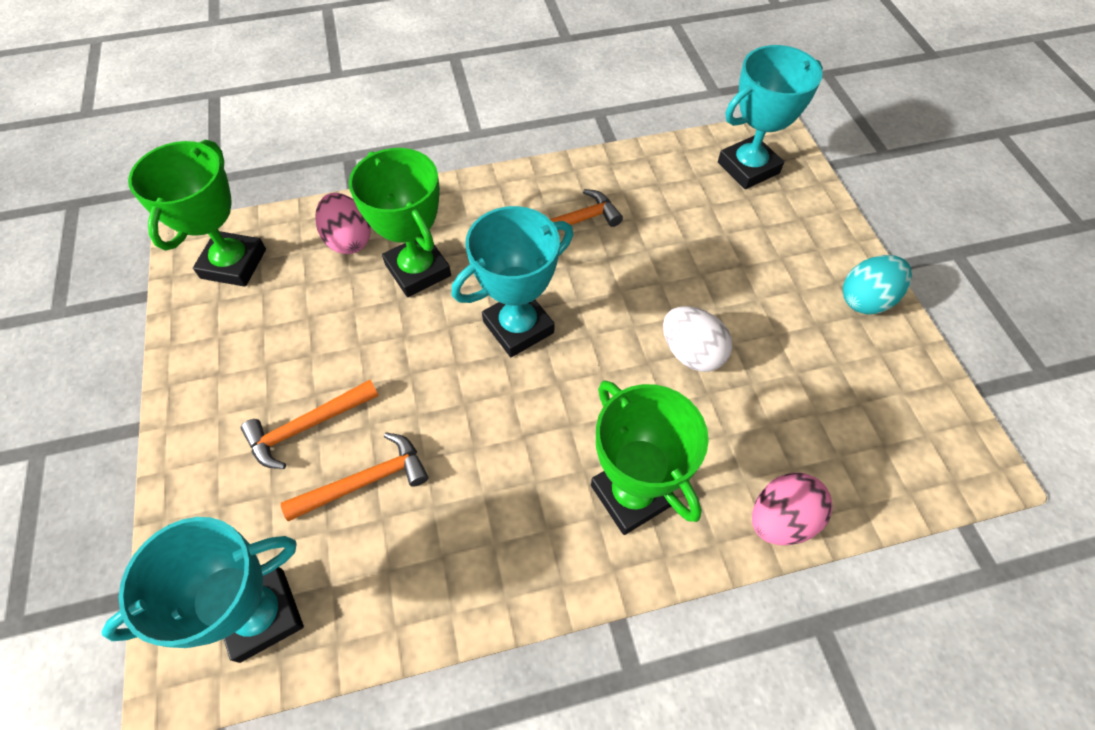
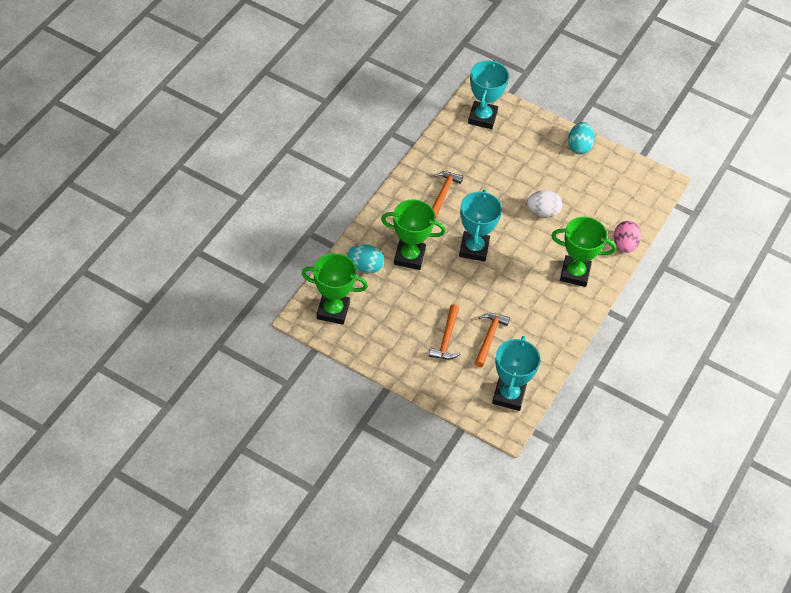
camera: 50 degrees left, 5 degrees down
green trophy [128,140,266,287] -> green trophy turned 45 degrees counterclockwise [301,253,368,325]
pink egg [315,193,371,254] -> turquoise egg [348,244,384,273]

